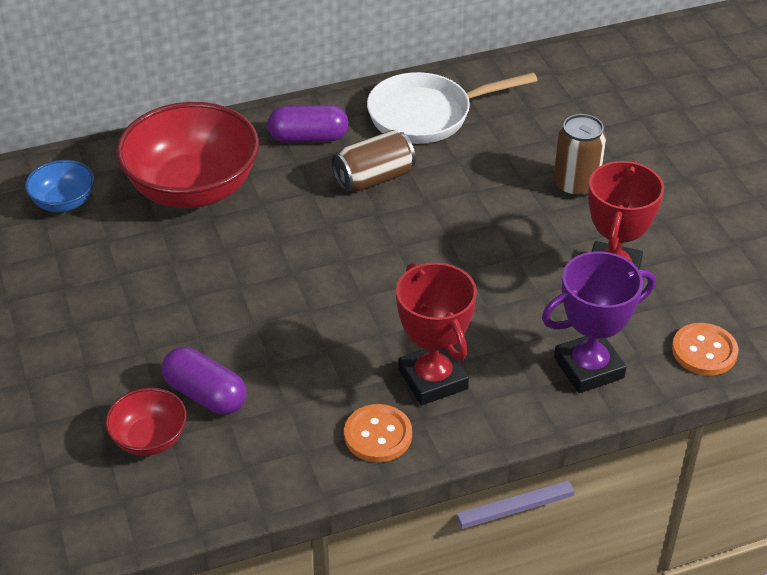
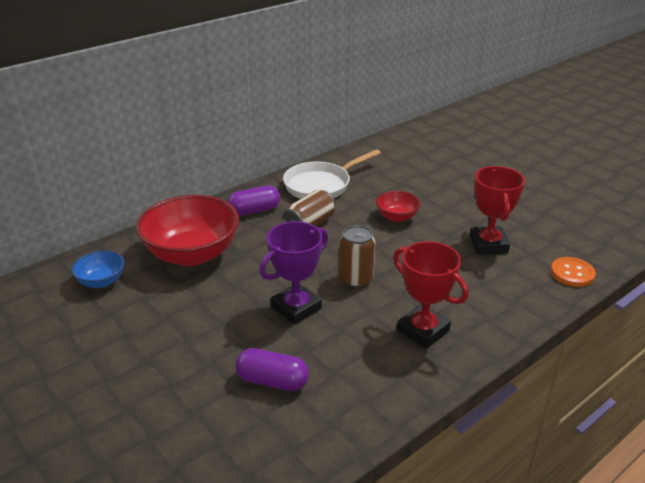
camera: 20 degrees left, 10 degrees down
red bowl [105,388,187,456] -> red bowl moved to [376,191,421,222]
orange button [344,404,412,462] -> none
purple trophy [542,251,655,393] -> purple trophy moved to [260,221,328,324]
brown can [554,114,606,197] -> brown can moved to [339,225,376,288]

